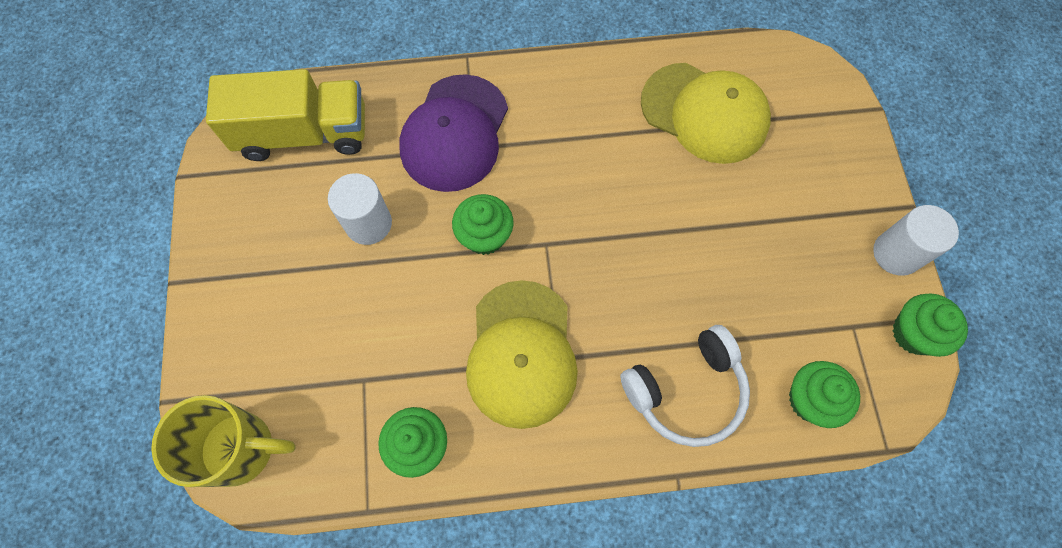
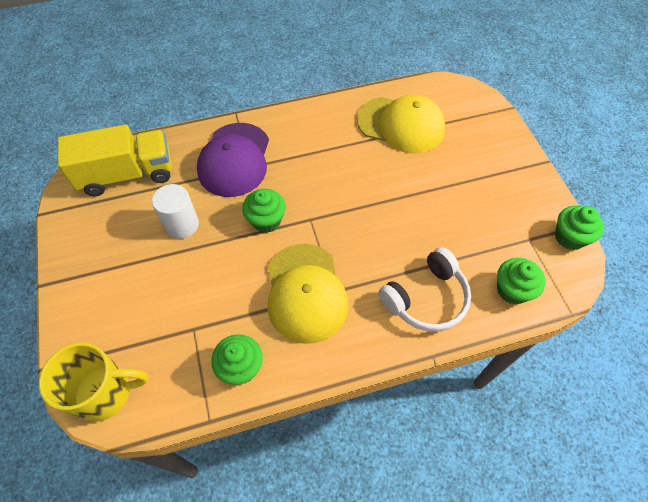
camera: 10 degrees left, 10 degrees down
white cylinder [873,205,959,276] -> none

